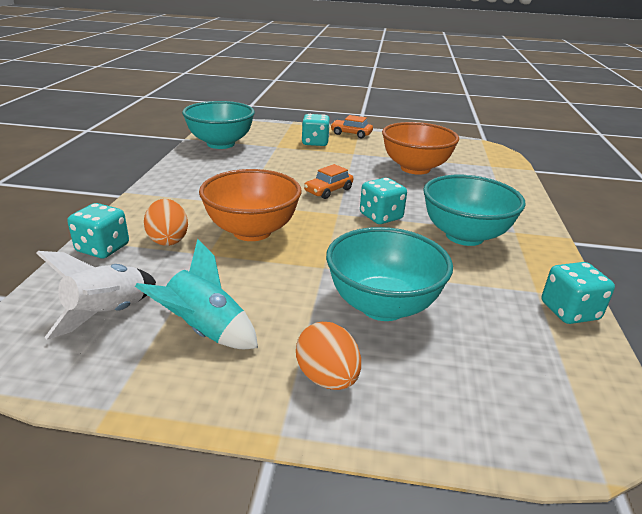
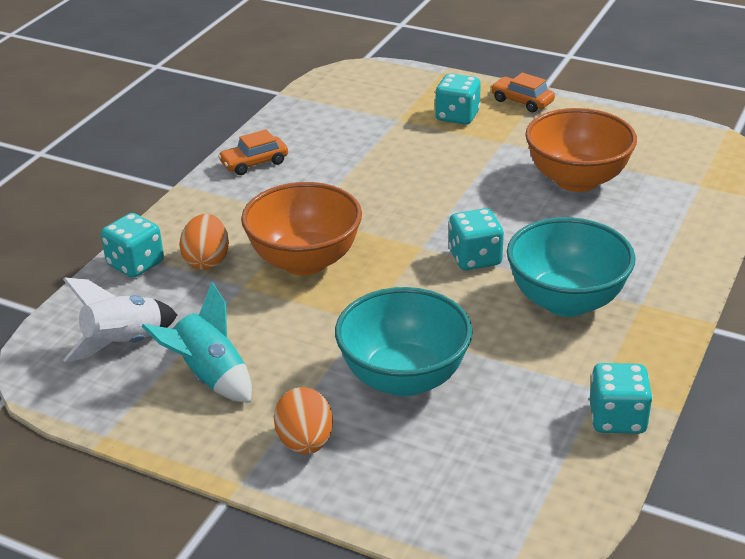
camera: 20 degrees right, 5 degrees up
turquoise bowl [182,101,255,149] -> none
orange car [304,164,353,199] -> orange car moved to [218,129,288,175]

